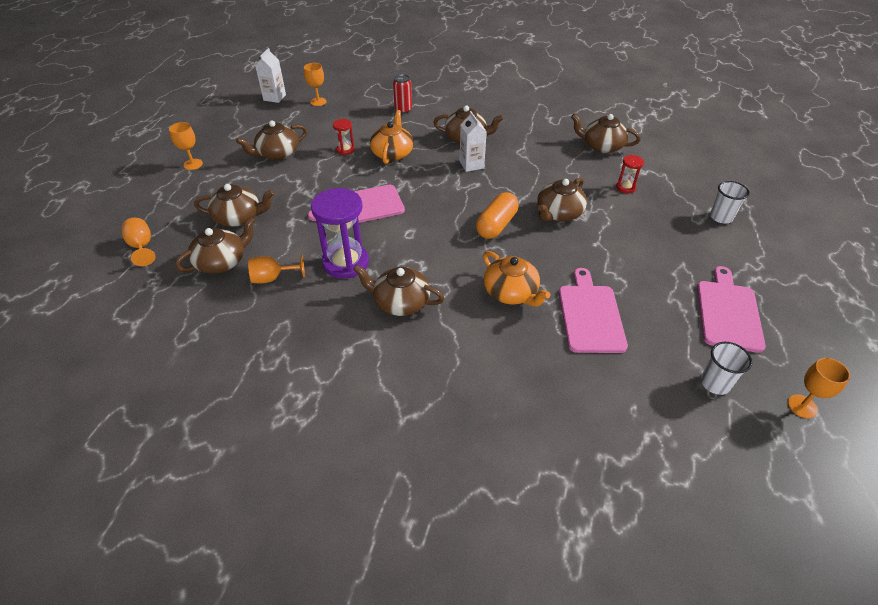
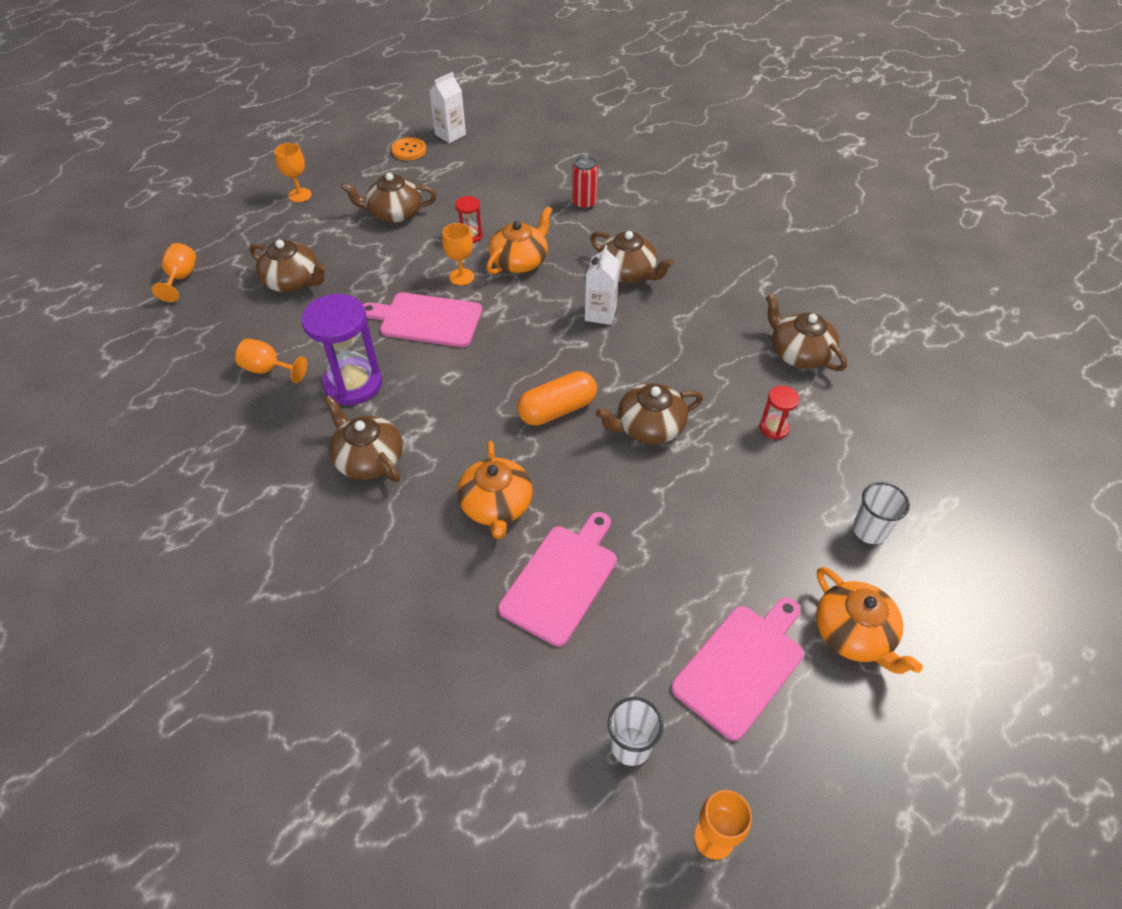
camera: 30 degrees right, 5 degrees up
brown teapot [175,217,256,274] -> none
orange goblet [304,63,327,106] -> orange goblet moved to [442,223,474,286]
none -> orange button [391,137,426,161]
none -> orange teapot [816,567,923,674]

